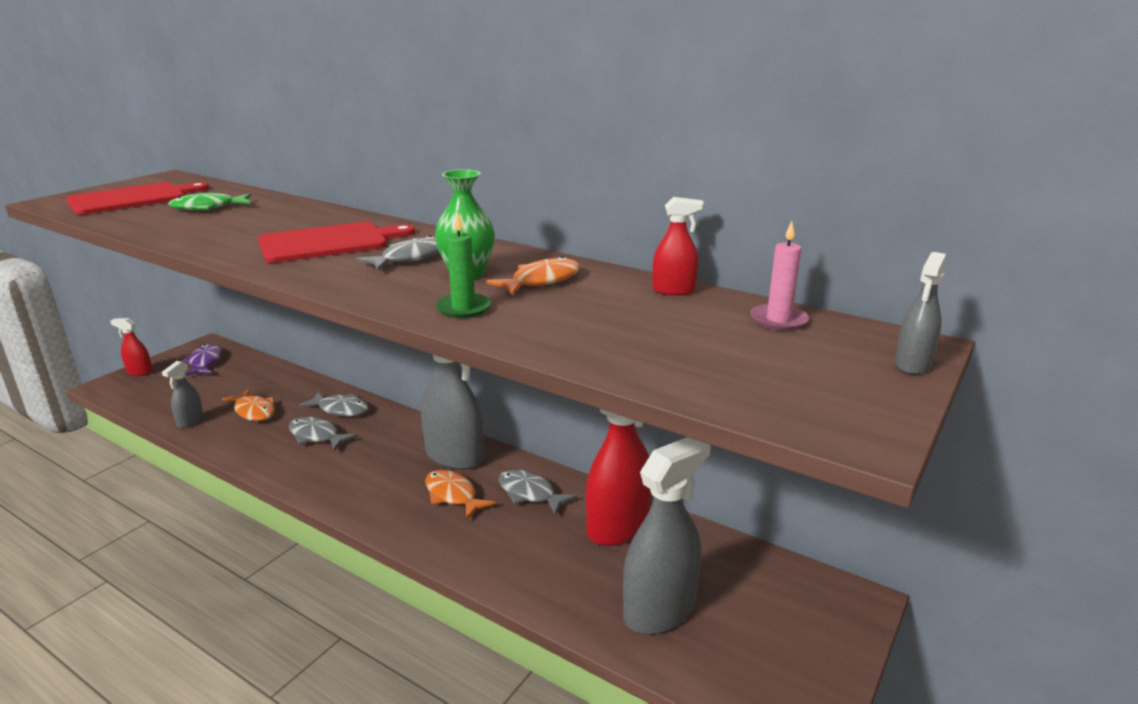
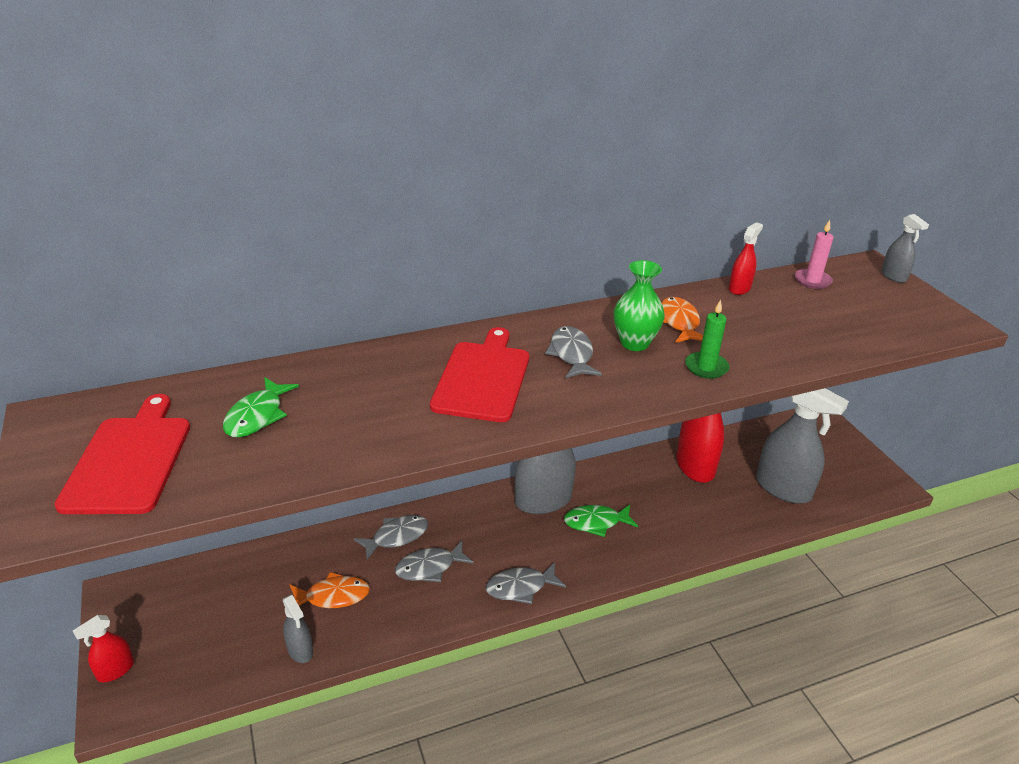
camera: 55 degrees left, 10 degrees up
purple fish [182,344,222,376] -> none
orange fish [425,470,496,519] -> green fish [564,505,638,537]
grey fish [499,469,577,515] -> grey fish moved to [486,562,566,604]
grey spray bottle [623,437,710,634] -> grey spray bottle turned 135 degrees clockwise [756,388,849,504]

